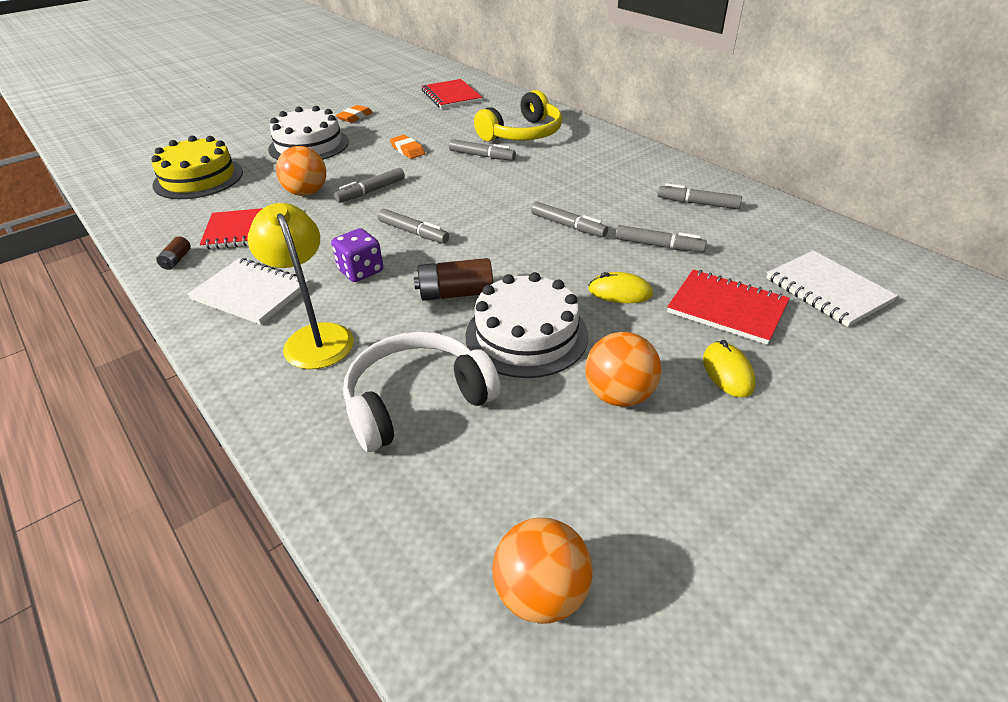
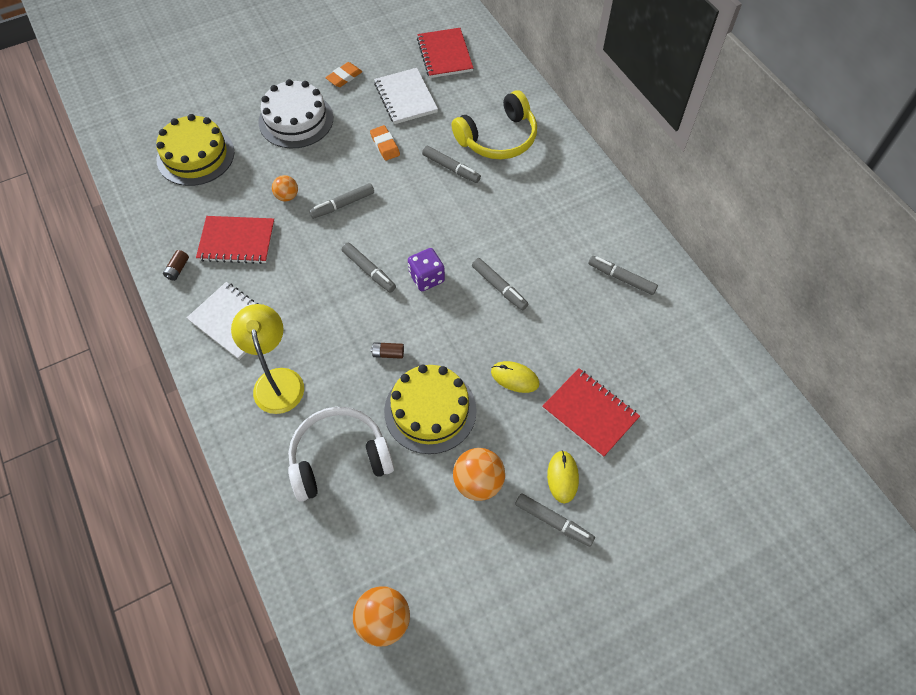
camera: 10 degrees right, 20 degrees up
orange ball [276,146,326,196] -> orange ball [272,175,298,201], size x0.61
purple dice [331,228,383,282] -> purple dice moved to [408,248,445,291]
brown battery [414,258,493,301] -> brown battery [371,342,404,359], size x0.54
white cake [465,272,588,378] -> yellow cake [384,365,477,454]
grey marker [615,225,707,252] -> grey marker moved to [515,493,595,547]
white notebook [766,250,898,327] -> white notebook moved to [374,68,438,124]

